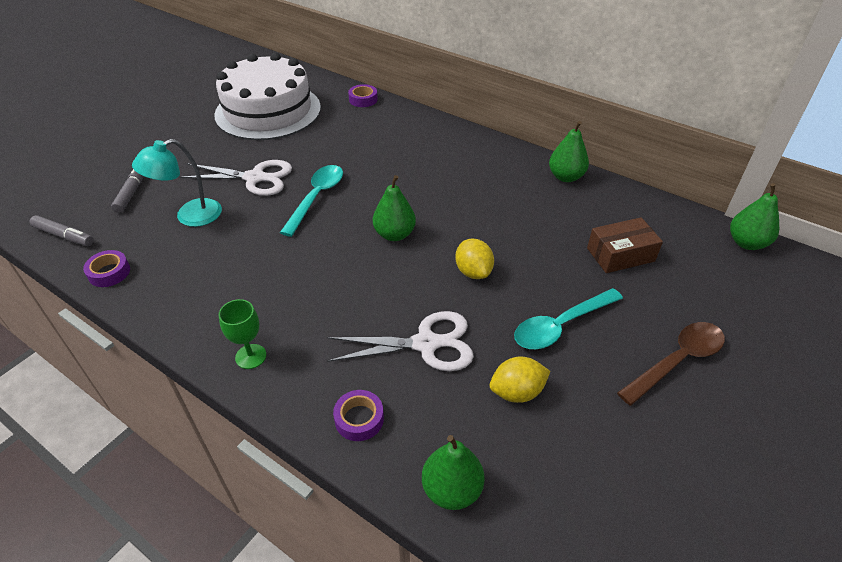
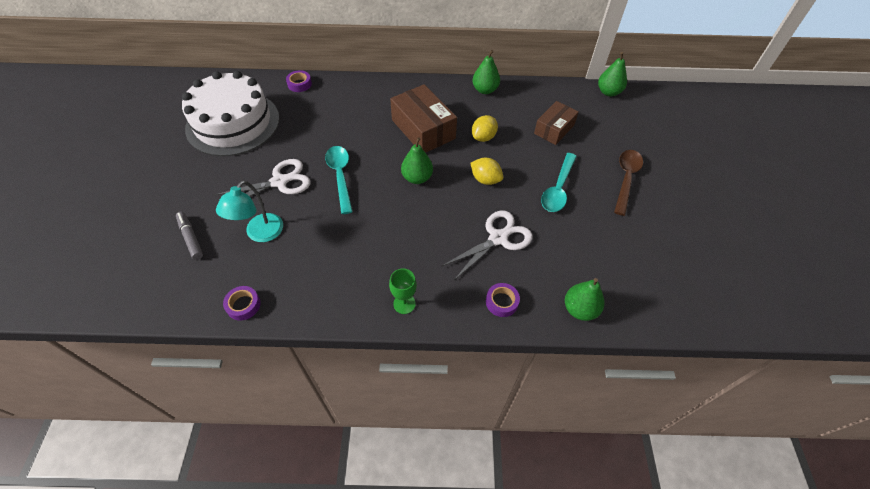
camera: 35 degrees left, 10 degrees up
grey marker [29,215,94,246] -> none
yellow lemon [490,357,551,403] -> yellow lemon moved to [472,115,498,142]
none -> brown box [390,84,457,153]

